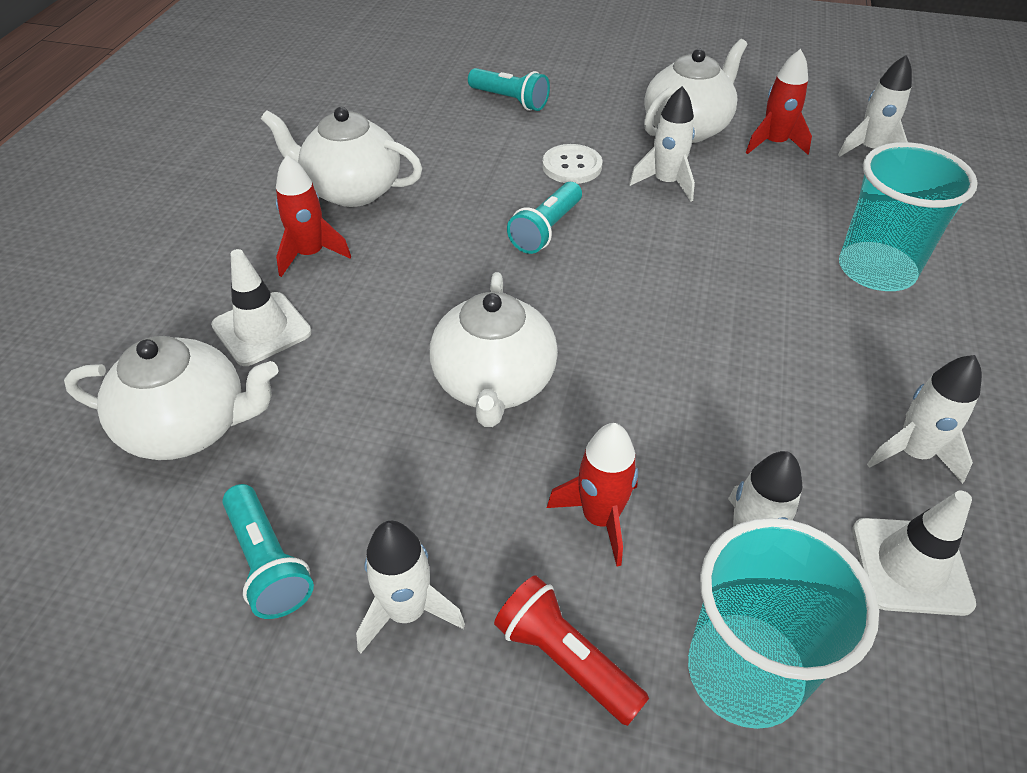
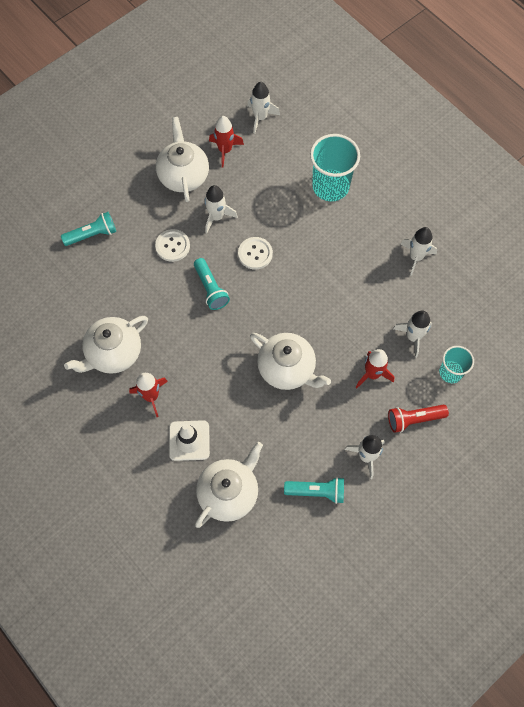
camera: 55 degrees left, 20 degrees up
turquoise cup [688,518,879,729] -> turquoise cup [439,346,474,383], size x0.59
white traffic cone [853,491,976,616] -> none
none -> white button [238,237,273,269]

